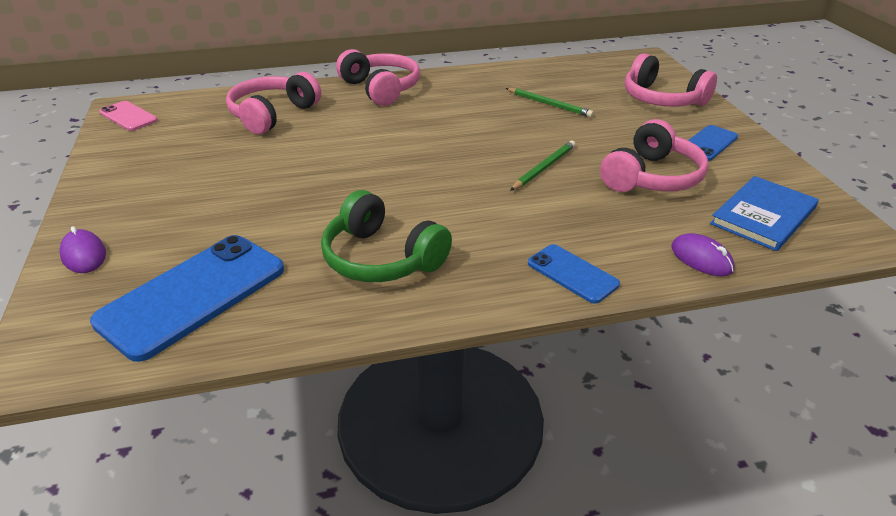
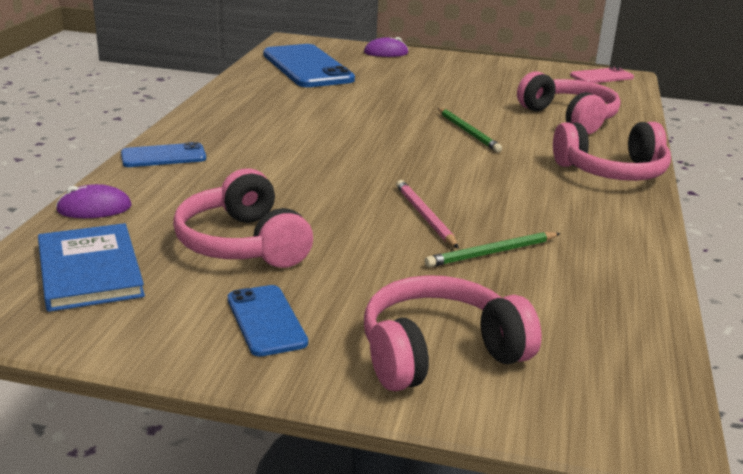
camera: 115 degrees right, 10 degrees down
green headphones [321,190,452,282] -> none
green pencil [510,141,576,191] -> green pencil moved to [438,108,502,152]
none -> pink pencil [396,180,459,249]

